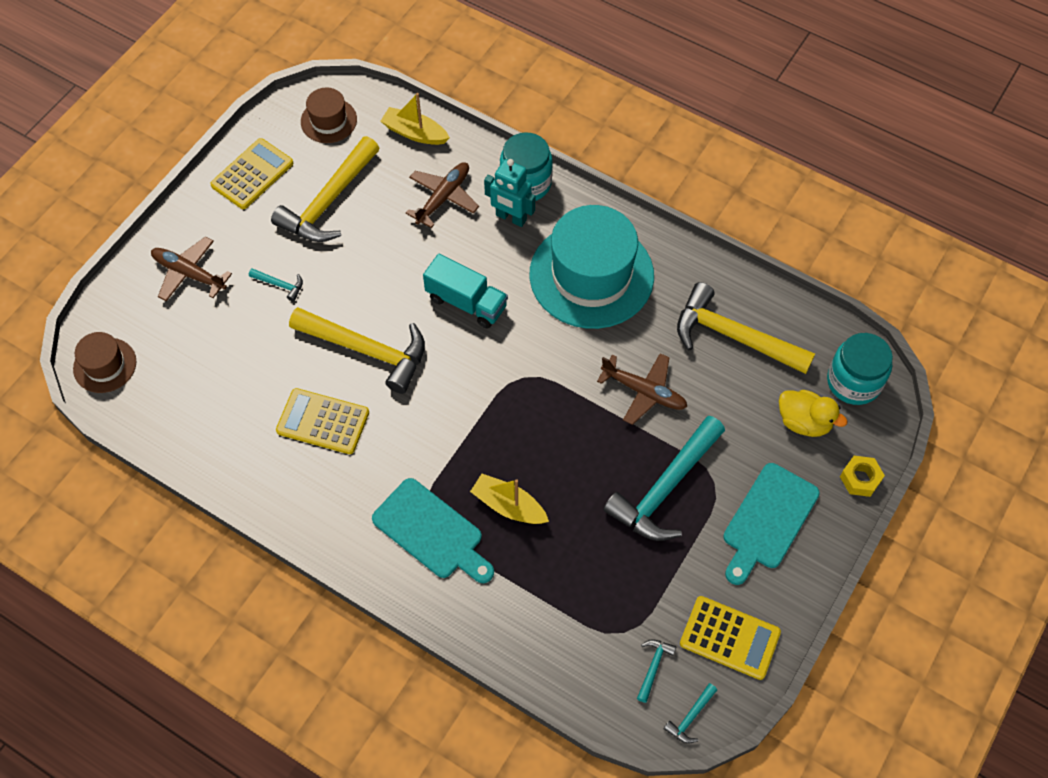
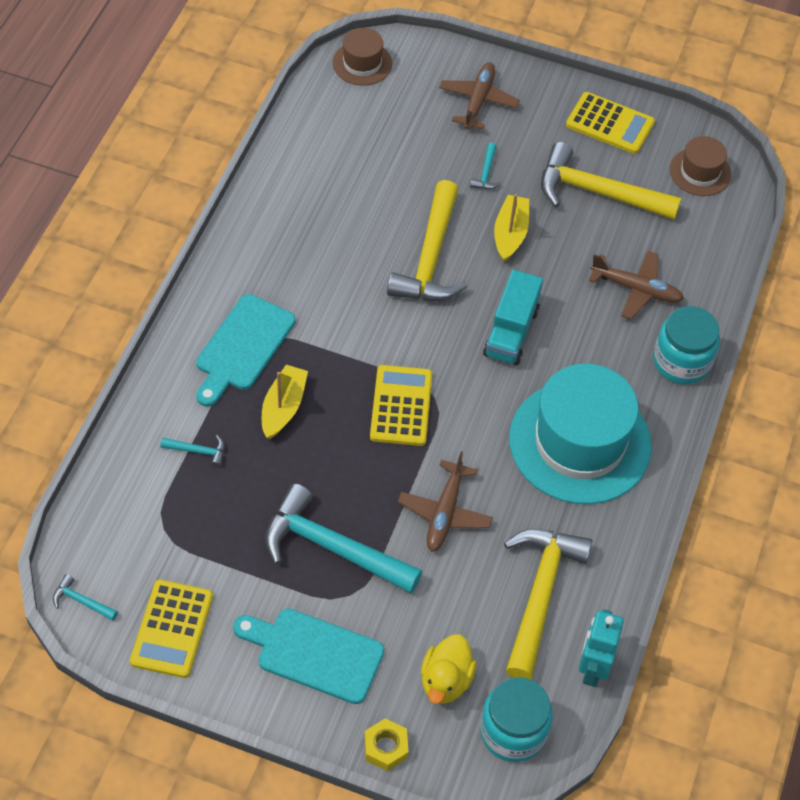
camera: 75 degrees right, 5 degrees down
yellow calculator [276,388,369,454] -> yellow calculator moved to [370,365,432,446]
yellow boat [380,93,450,145] -> yellow boat moved to [494,194,529,262]
turquoise robot [484,159,535,227] -> turquoise robot moved to [579,609,624,687]
turquoise hammer [637,639,676,703] -> turquoise hammer moved to [160,435,225,467]

